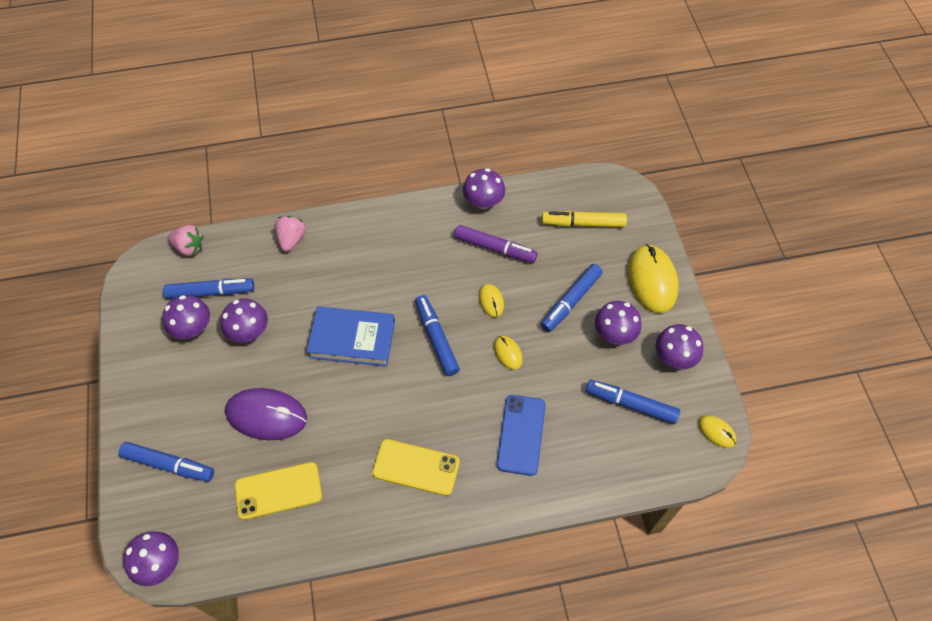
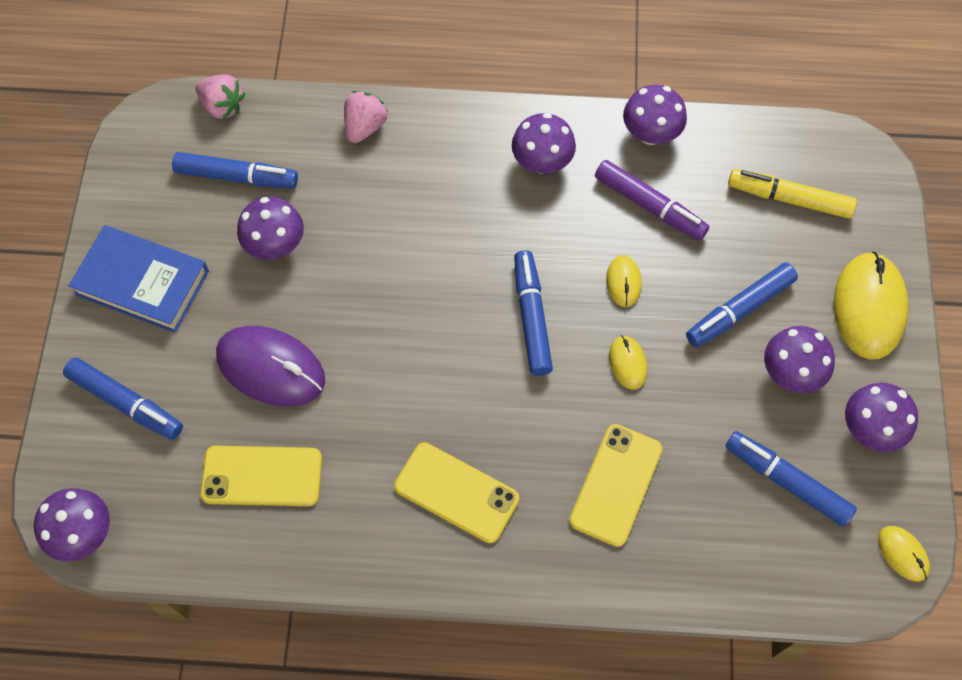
camera: 15 degrees right, 5 degrees up
purple mushroom [162,295,210,339] -> purple mushroom moved to [512,113,576,174]
blue book [307,306,395,367] -> blue book moved to [68,225,209,333]
blue phone [496,395,546,476] -> yellow phone [569,424,663,547]

